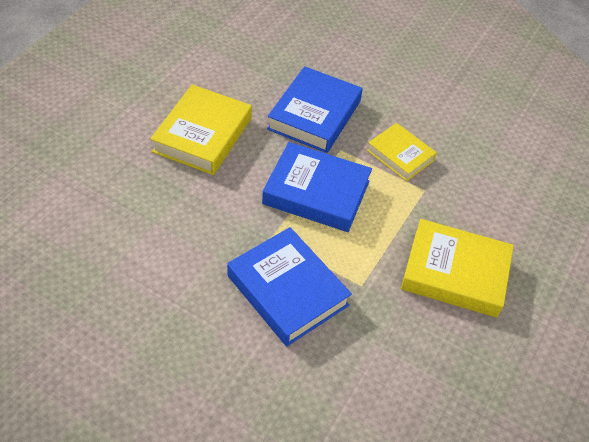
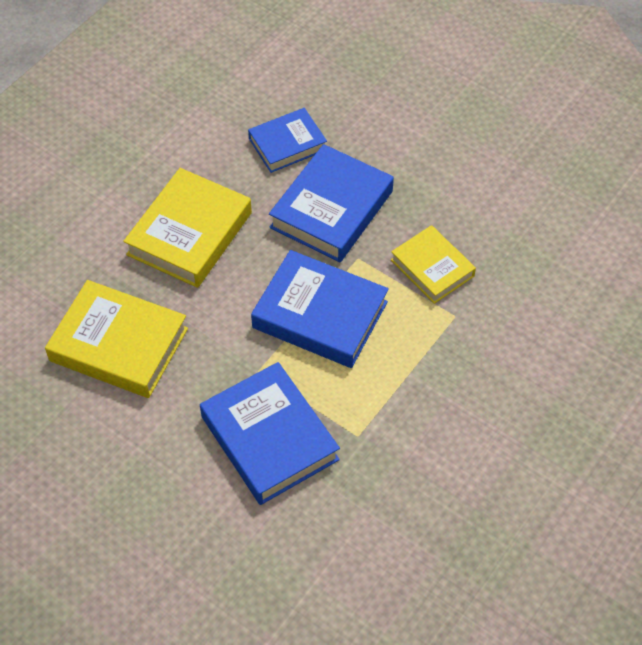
camera: 10 degrees right, 5 degrees up
yellow book [401,219,514,317] -> yellow book moved to [45,280,188,398]
none -> blue book [248,108,327,173]

